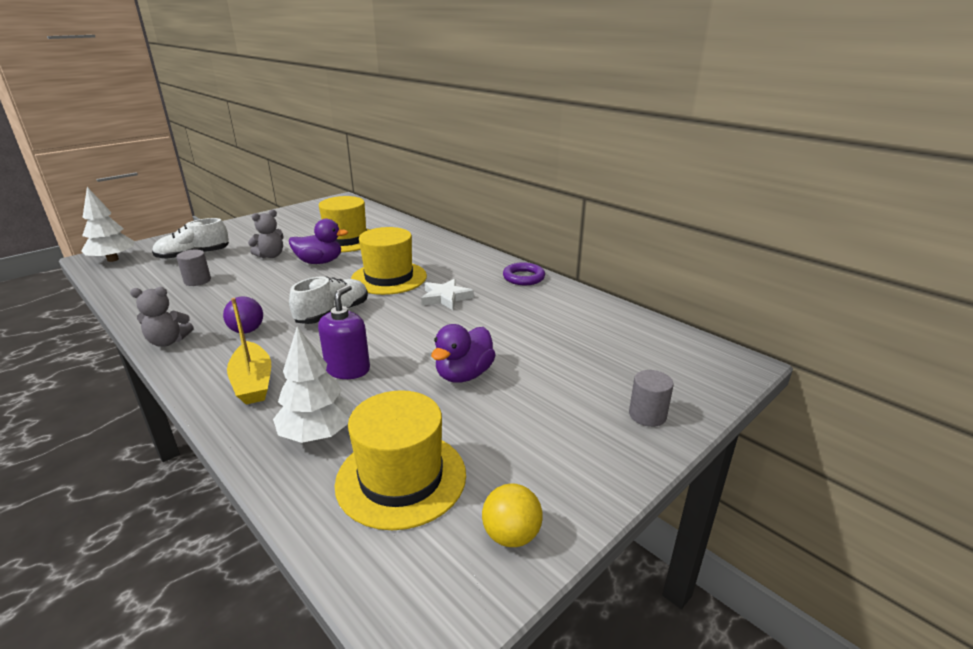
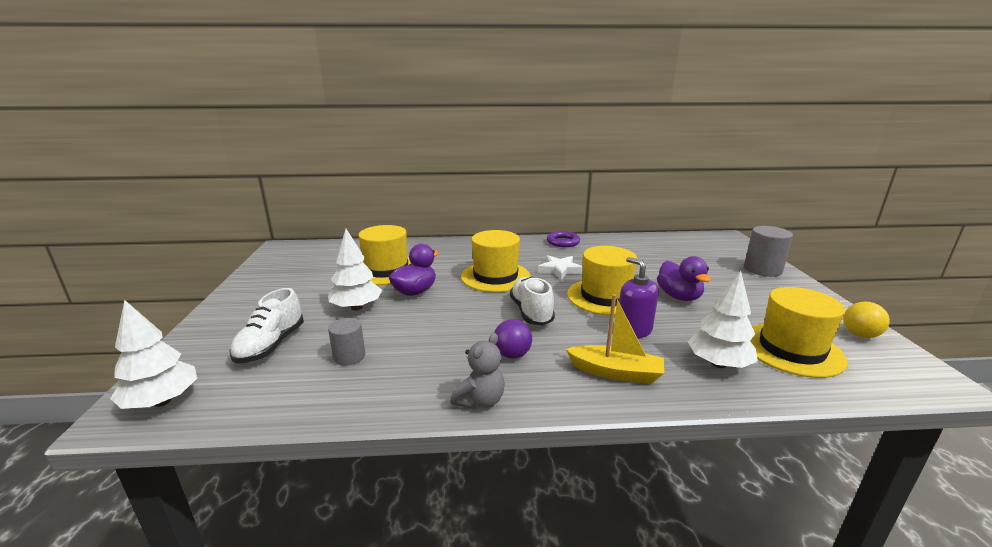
camera: 50 degrees left, 5 degrees down
grey teddy bear [248,210,284,258] -> white tree [328,229,382,311]
grey cylinder [629,370,674,427] -> grey cylinder [744,226,793,277], size x1.58
none -> yellow hat [567,246,637,316]

